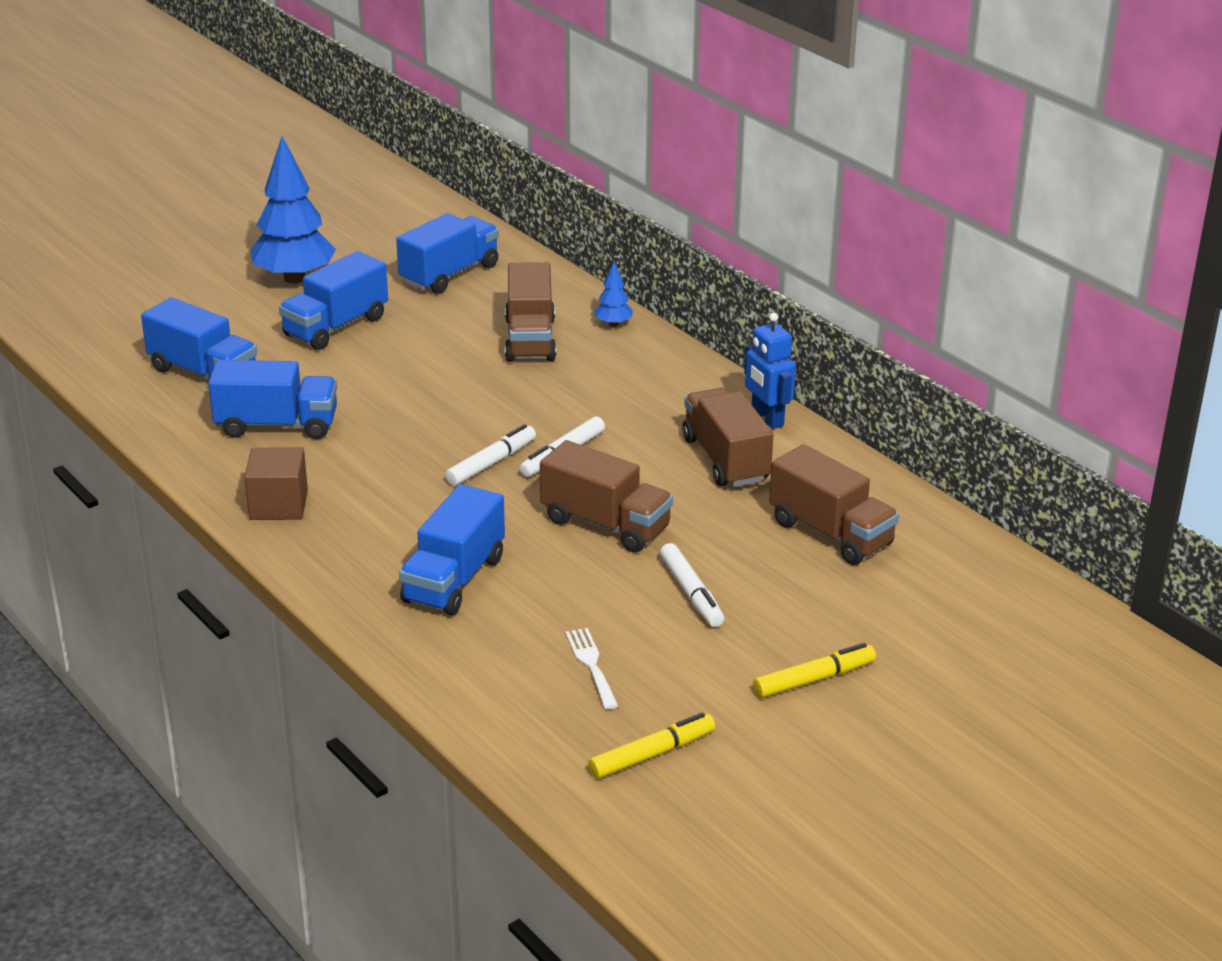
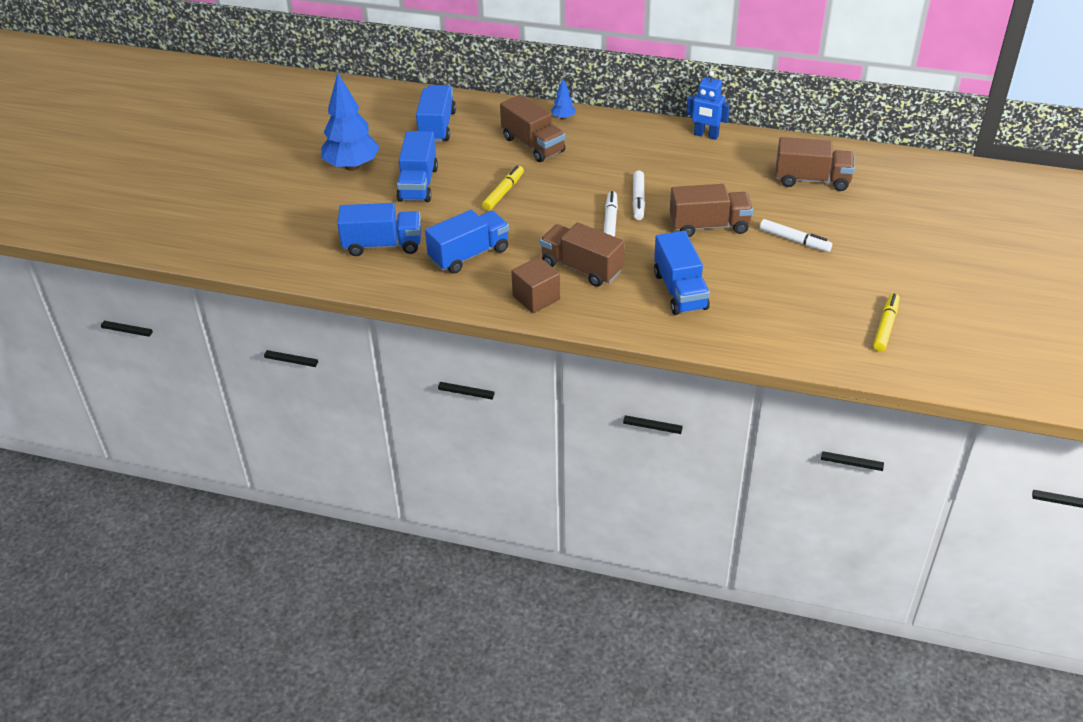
camera: 35 degrees left, 10 degrees up
white fork [565,628,618,709] -> none
brown truck [682,388,773,487] -> brown truck moved to [540,222,625,287]
yellow marker [753,643,876,698] -> yellow marker moved to [482,165,524,211]

